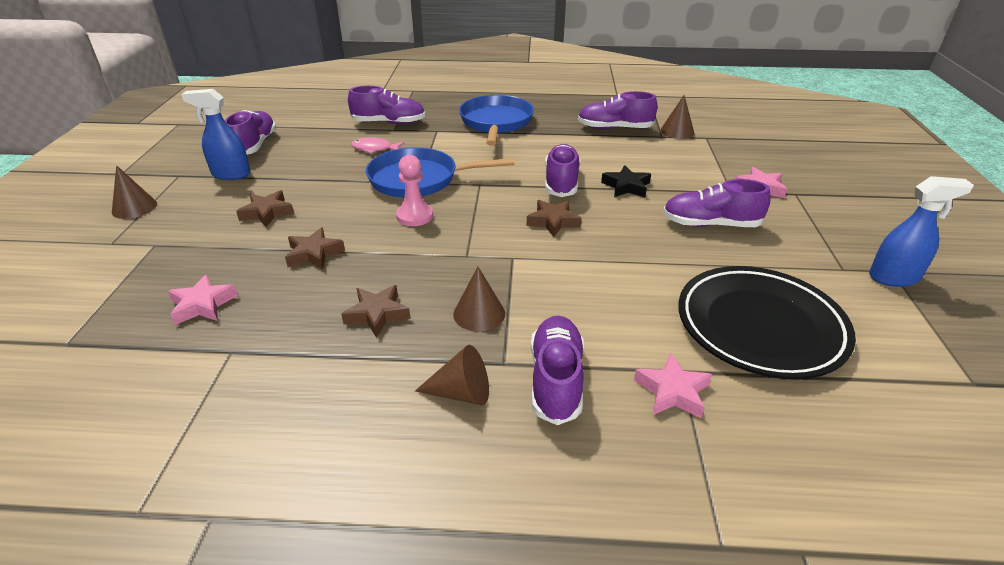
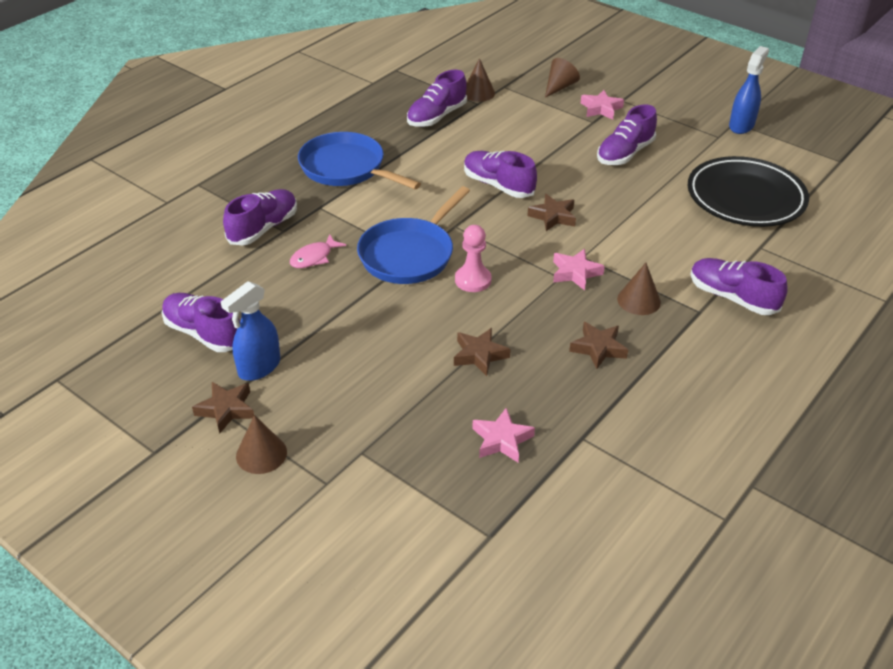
camera: 55 degrees left, 5 degrees up
brown star [236,190,294,227] -> brown star moved to [192,382,254,434]
brown cone [415,345,489,405] -> brown cone moved to [545,58,580,98]
black star [601,165,651,197] -> none
pink star [634,353,712,419] -> pink star moved to [553,249,605,290]

